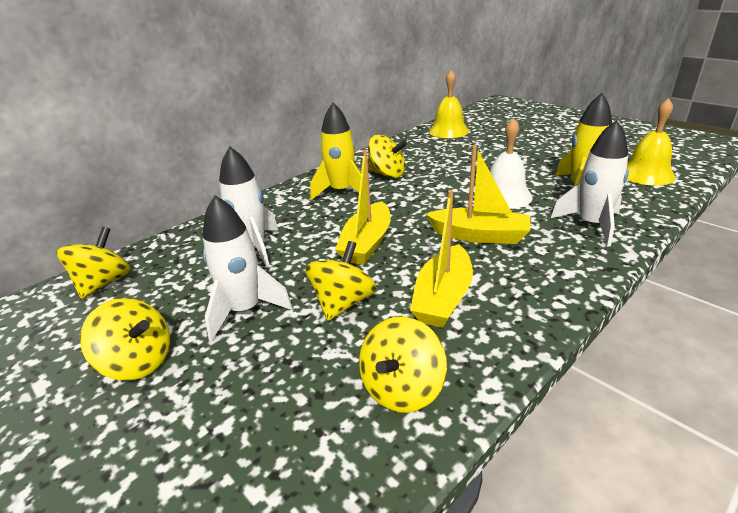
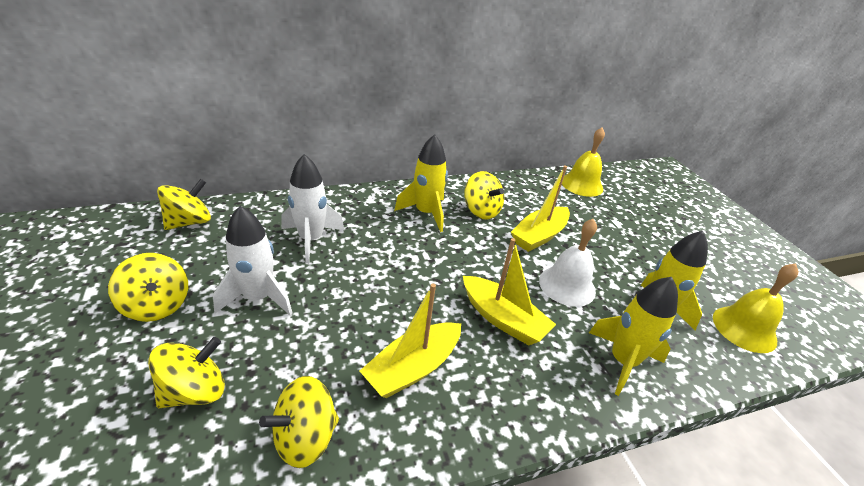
camera: 20 degrees right, 5 degrees up
yellow spinning top [305,241,377,321] -> yellow spinning top moved to [148,337,225,408]
yellow boat [335,150,391,265] -> yellow boat moved to [511,165,570,252]
white rocket [551,120,629,247] -> yellow rocket [589,277,678,396]

